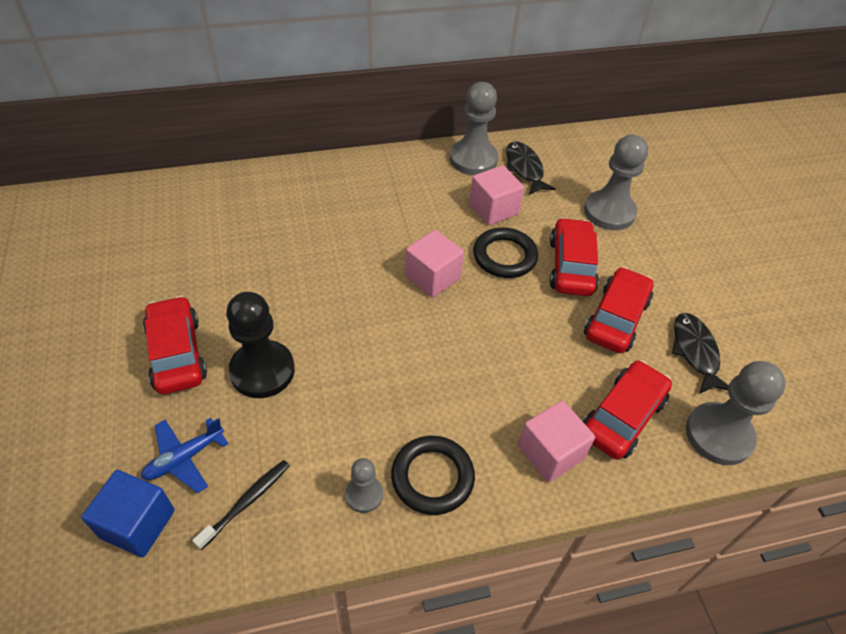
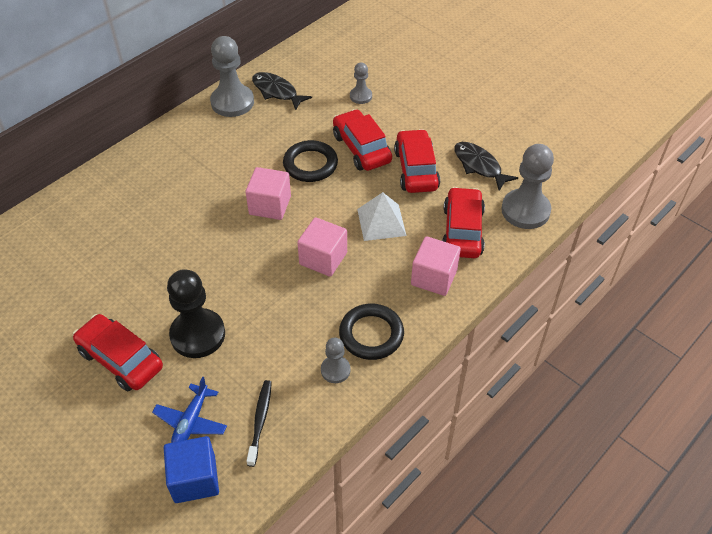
camera: 30 degrees left, 0 degrees up
pink cube [469,165,524,225] -> pink cube moved to [297,217,347,277]
grey pawn [584,135,648,230] -> grey pawn [350,63,372,104], size x0.53
none -> white pyramid [357,192,407,241]

